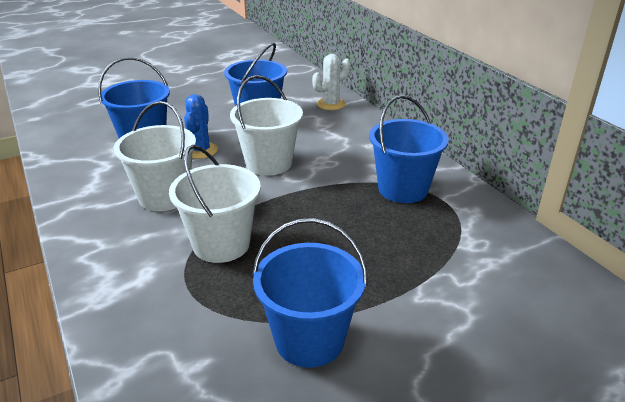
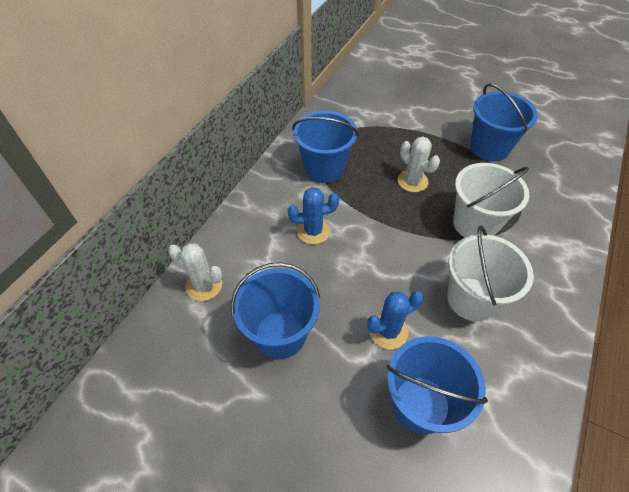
camera: 125 degrees left, 20 degrees up
white bucket [230,75,303,176] -> none
none -> blue cactus [288,187,339,244]
none -> white cactus [398,137,440,192]

